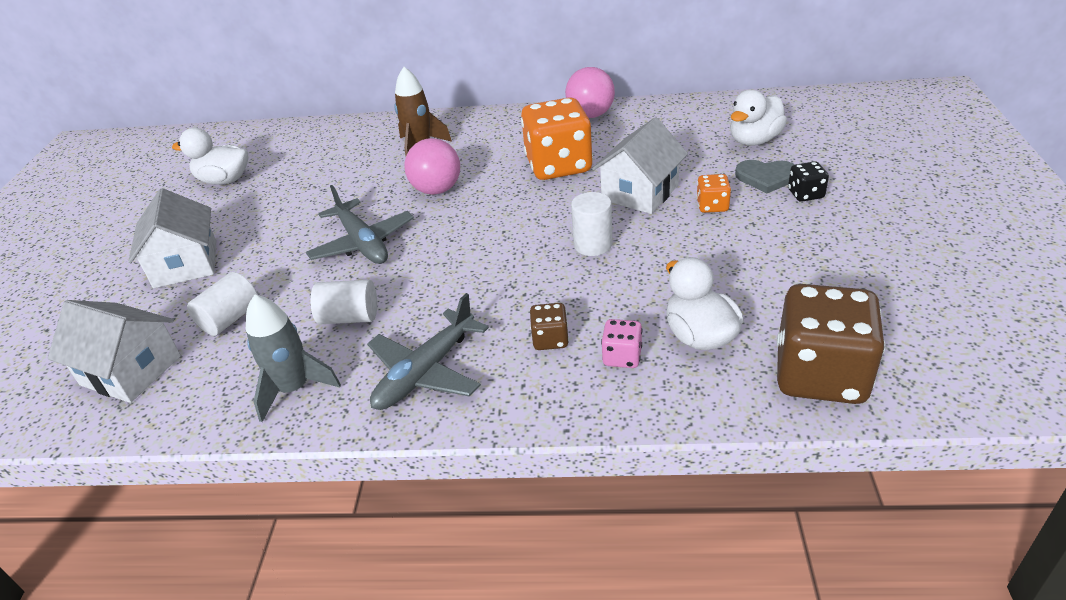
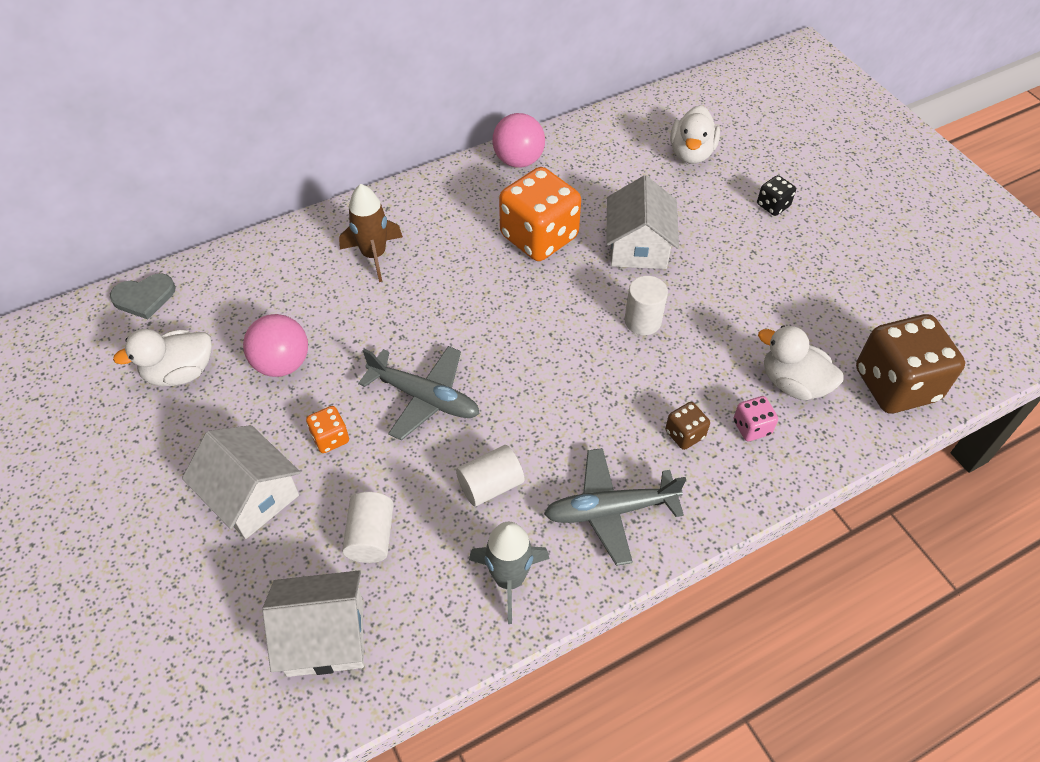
camera: 35 degrees left, 15 degrees up
grey plane [367,293,489,410] -> grey plane turned 75 degrees clockwise [544,448,686,566]
pink ball [404,138,460,195] -> pink ball moved to [243,314,308,377]
orange dice [696,174,731,213] -> orange dice moved to [306,406,349,453]
grey heart [735,160,795,194] -> grey heart moved to [110,273,175,319]

